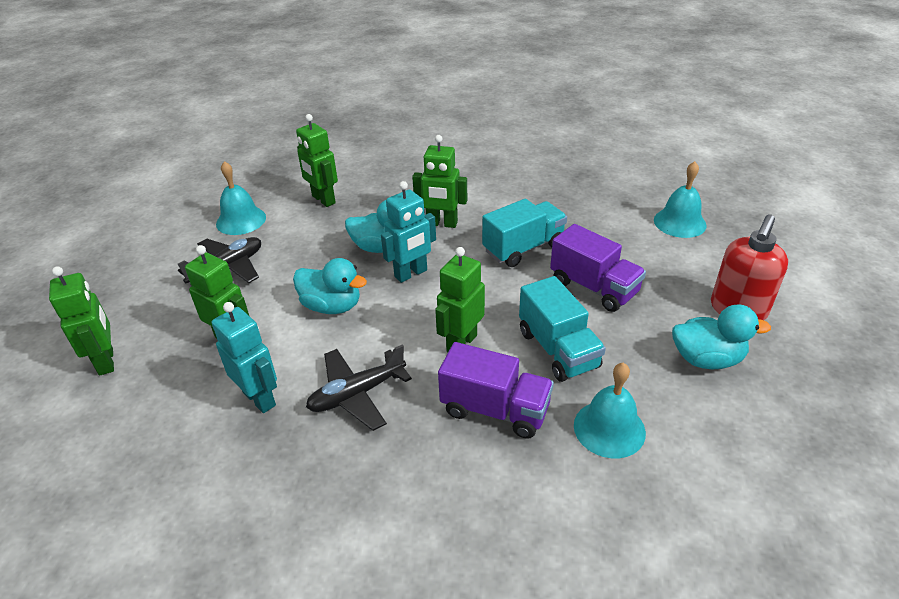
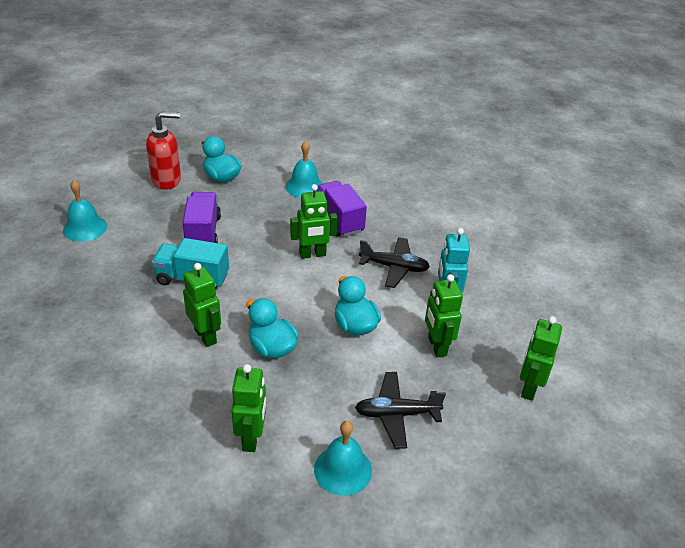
camera: 140 degrees left, 0 degrees up
turquoise robot [381,181,436,283] -> none
turquoise truck [519,276,606,382] -> none

